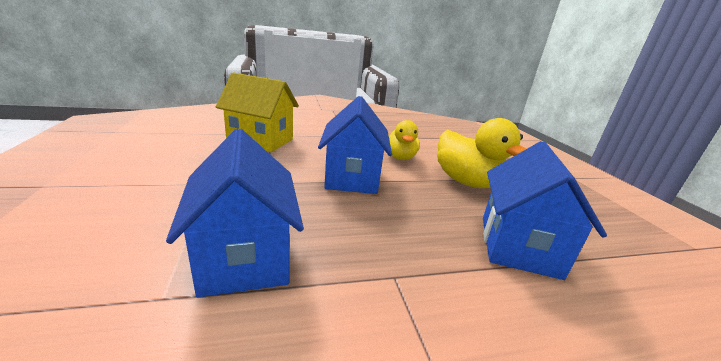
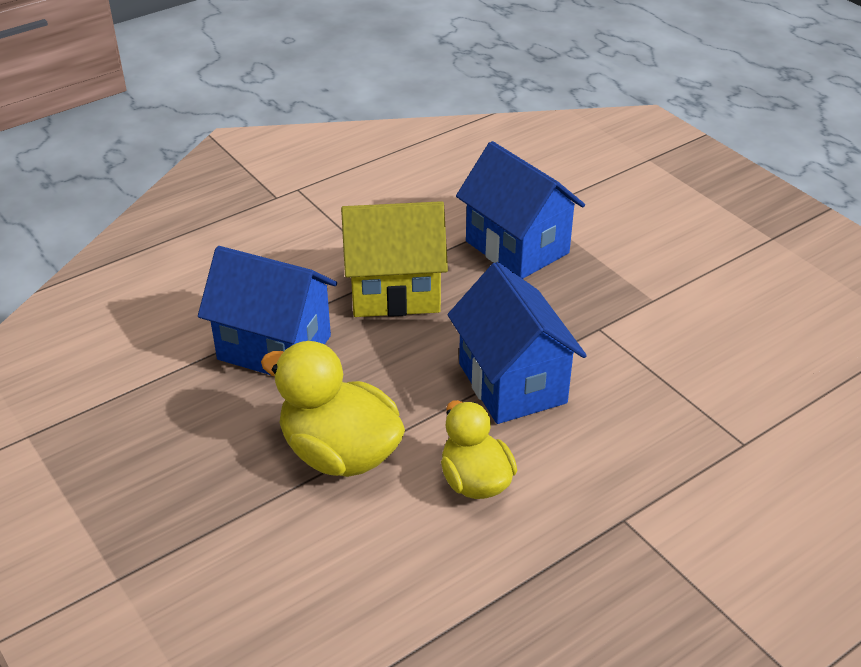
camera: 160 degrees right, 15 degrees up
yellow house [216,73,299,152] -> yellow house moved to [341,201,448,317]
blue house [483,141,607,280] -> blue house turned 60 degrees counterclockwise [198,246,337,375]

